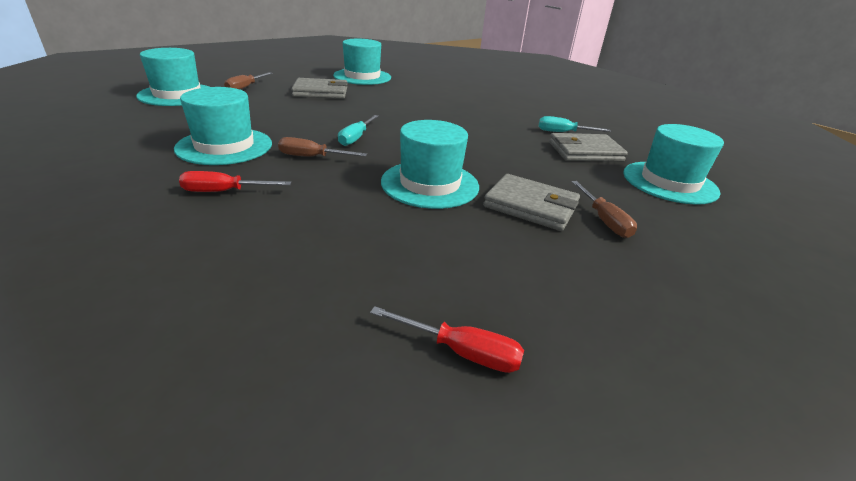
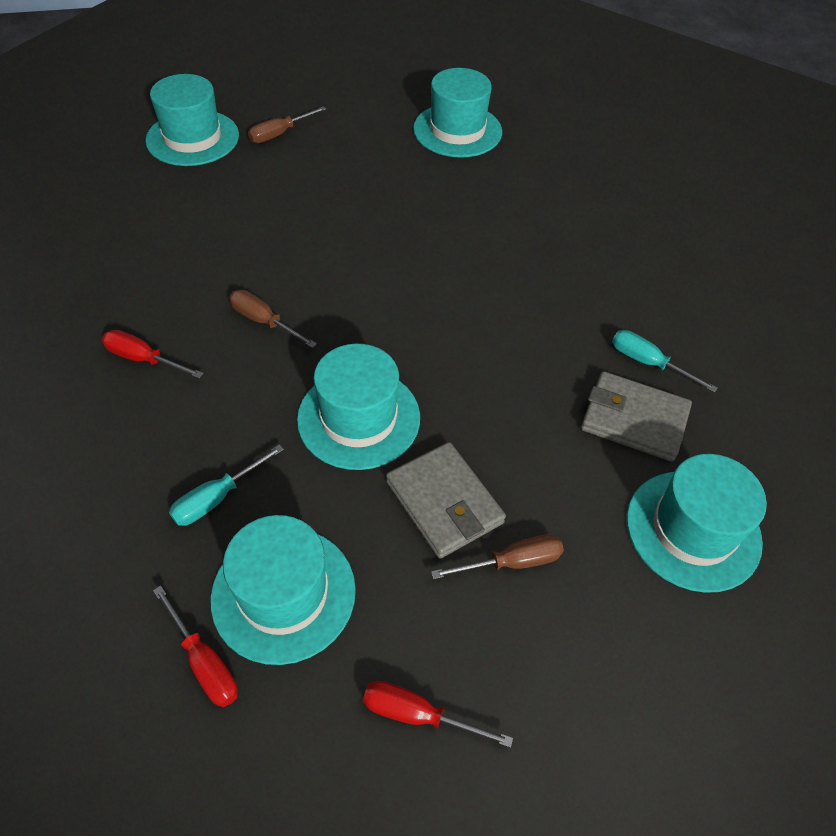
camera: 30 degrees right, 20 degrees up
turquoise hat [174,87,272,165] -> turquoise hat moved to [210,515,356,665]
grey wallet [291,78,348,99] -> none
turquoise screwdriver [338,115,379,146] -> turquoise screwdriver moved to [169,445,284,526]
brown screwdriver [572,181,637,238] -> brown screwdriver turned 120 degrees counterclockwise [431,534,564,579]
none -> red screwdriver [363,681,513,748]

